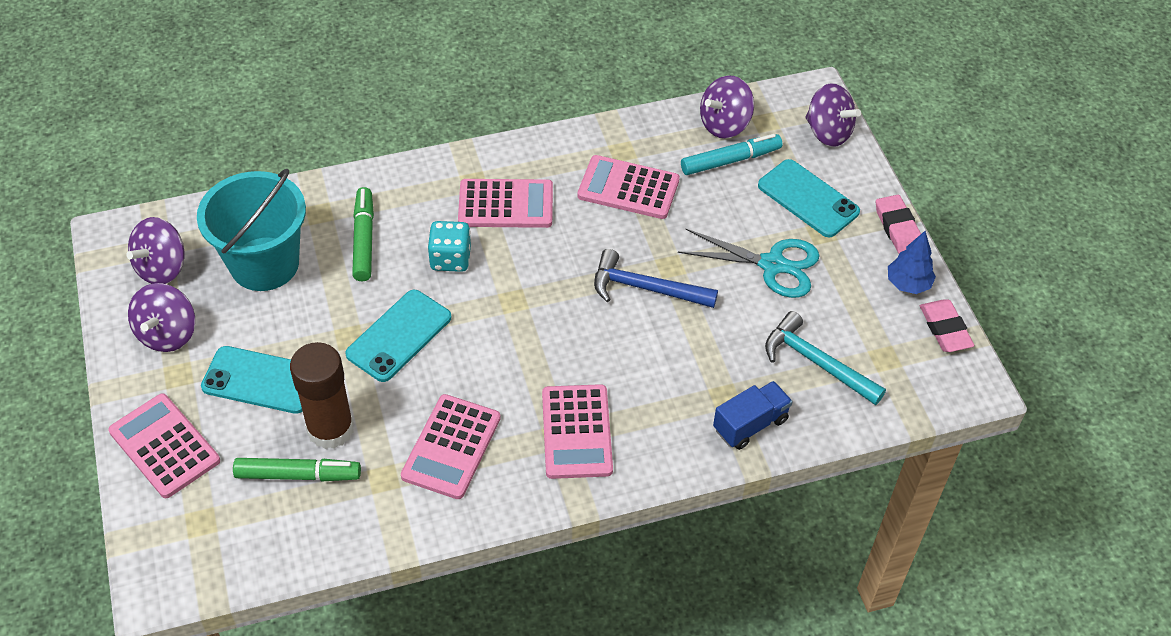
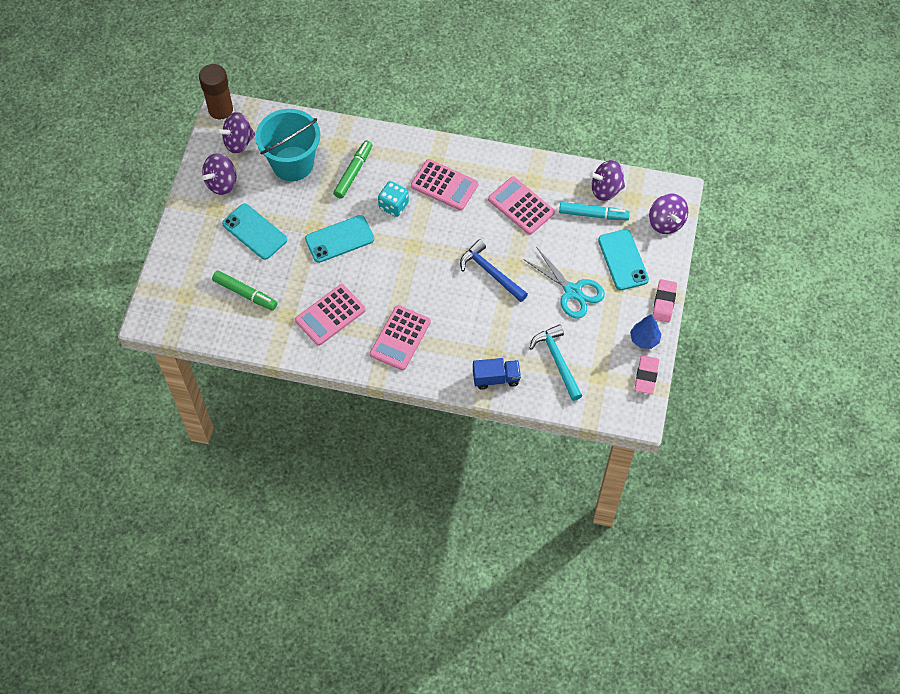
camera: 30 degrees right, 10 degrees up
pink calculator [108,393,220,498] -> none
brown glue stick [290,342,354,449] -> brown glue stick moved to [199,64,235,125]

